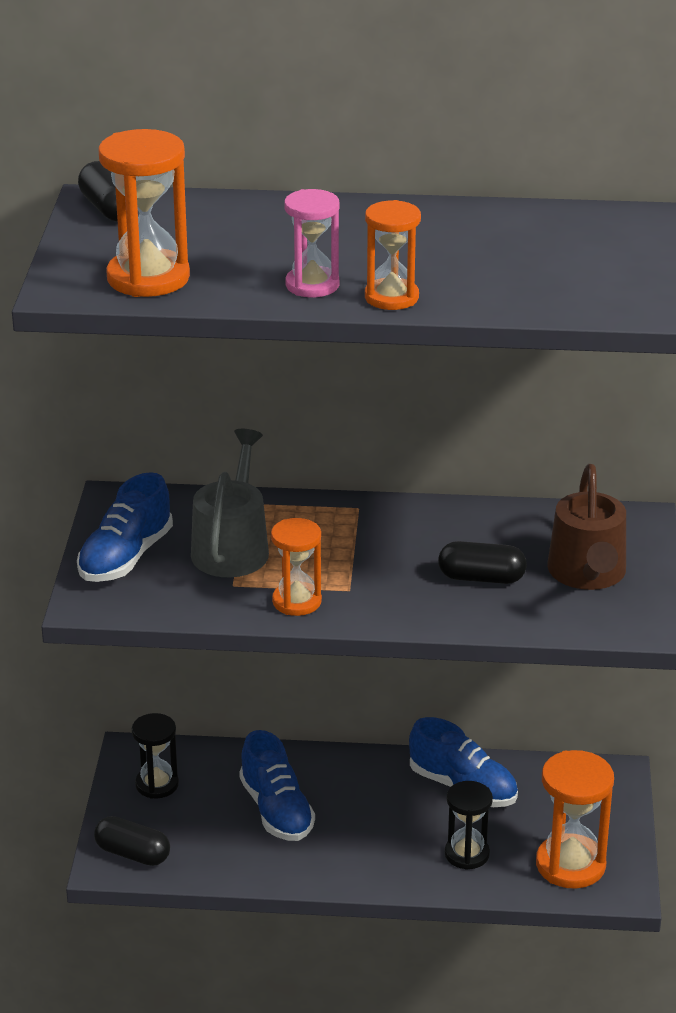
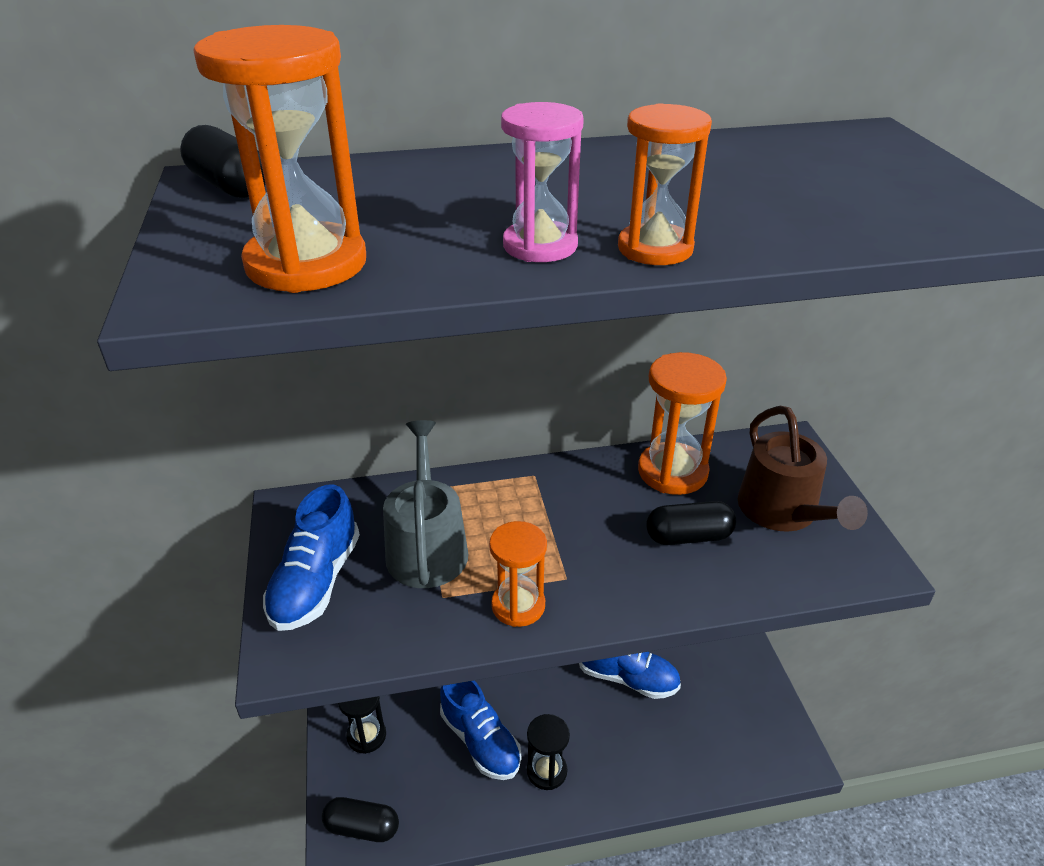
camera: 15 degrees left, 5 degrees up
black hourglass [445,781,493,870] -> black hourglass moved to [527,714,570,790]
orange hourglass [536,750,614,889] -> orange hourglass moved to [638,352,727,495]

